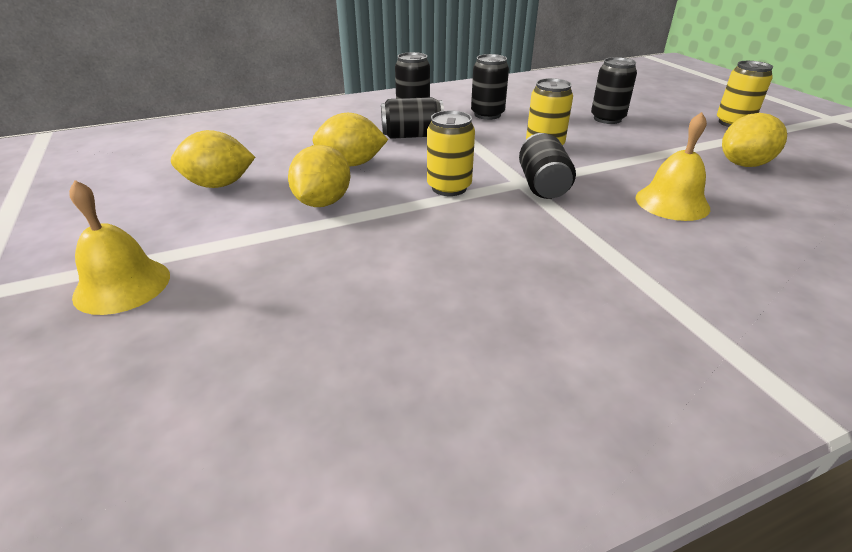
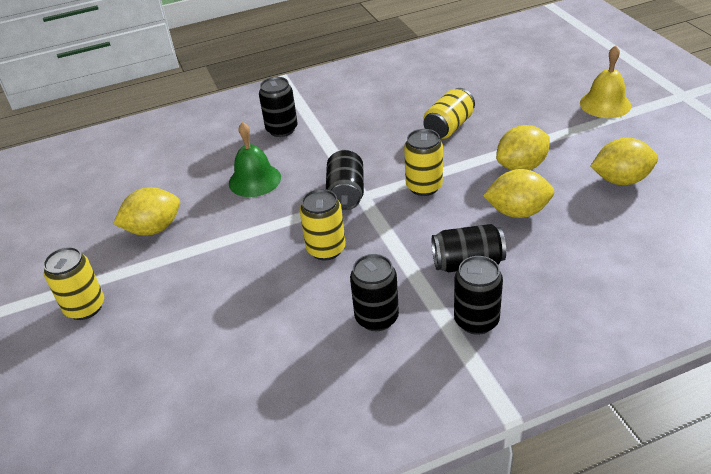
camera: 175 degrees left, 5 degrees up
yellow lemon [288,145,350,207] -> yellow lemon turned 45 degrees clockwise [496,125,550,170]
black can [591,57,637,124] -> black can moved to [259,77,298,137]
yellow bell [635,112,710,221] -> green bell [229,122,281,197]
none -> yellow can [423,88,475,139]

